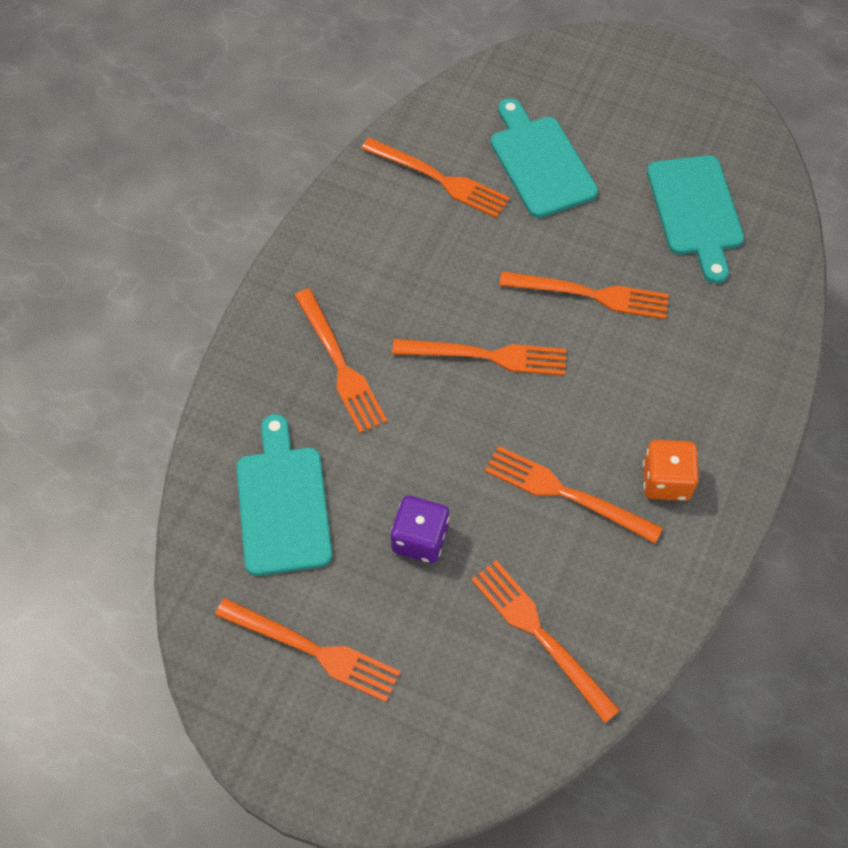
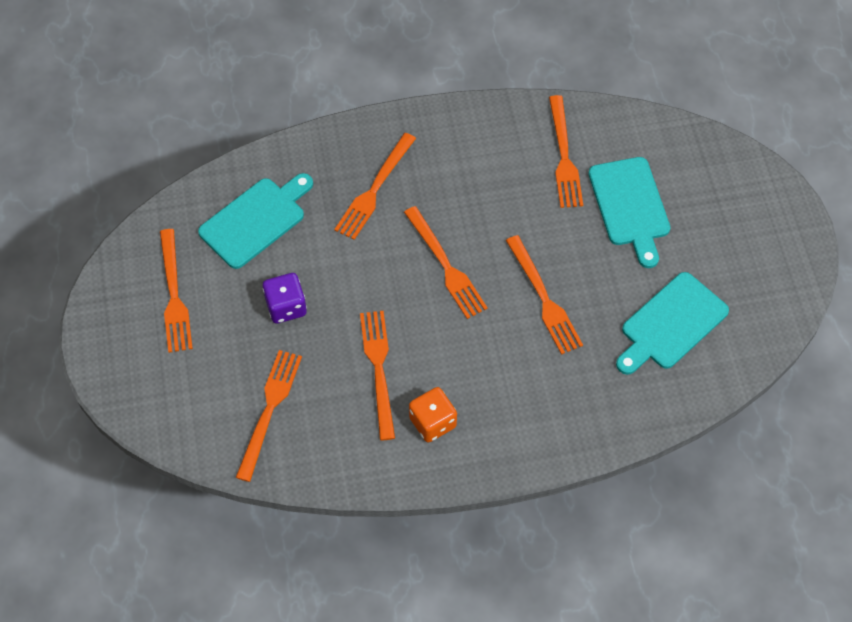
camera: 55 degrees right, 0 degrees up
turquoise cutting board [491,98,598,218] -> turquoise cutting board turned 135 degrees clockwise [588,157,670,268]

